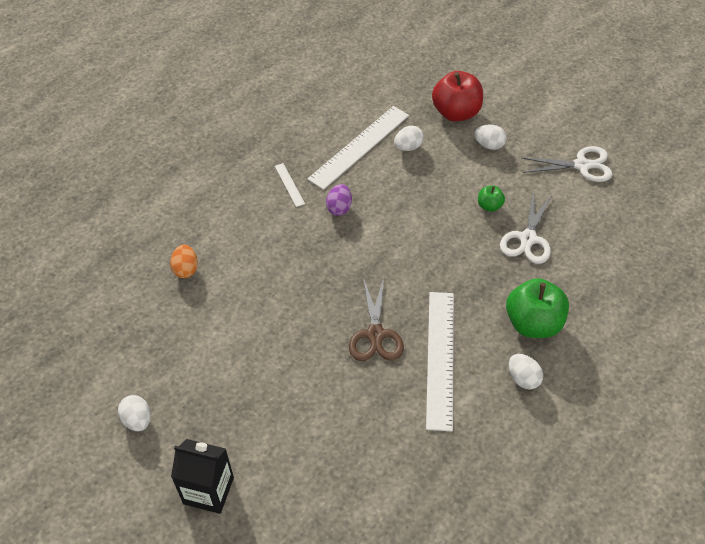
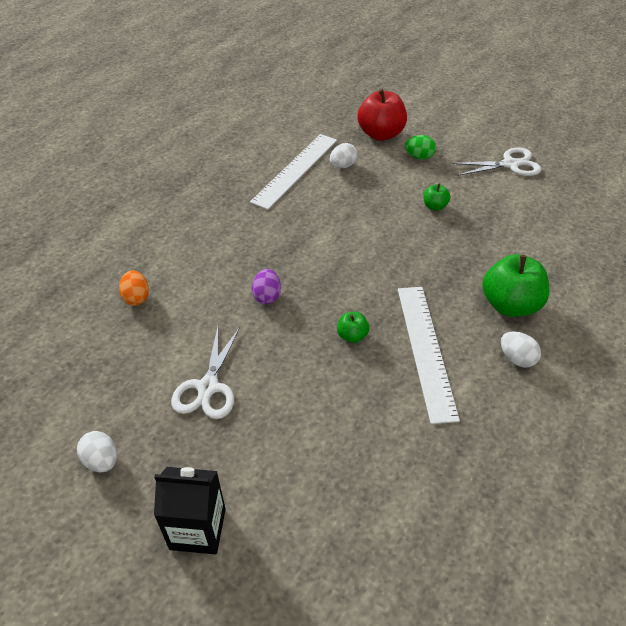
camera: 10 degrees left, 5 degrees down
white ruler [275,163,305,207] -> none
purple egg [326,184,352,216] -> purple egg moved to [252,269,281,305]
brown scissors [349,277,404,361] -> green apple [337,312,370,343]
white egg [474,125,507,150] -> green egg [405,135,436,160]
white scissors [500,190,552,264] -> white scissors moved to [171,327,240,419]

